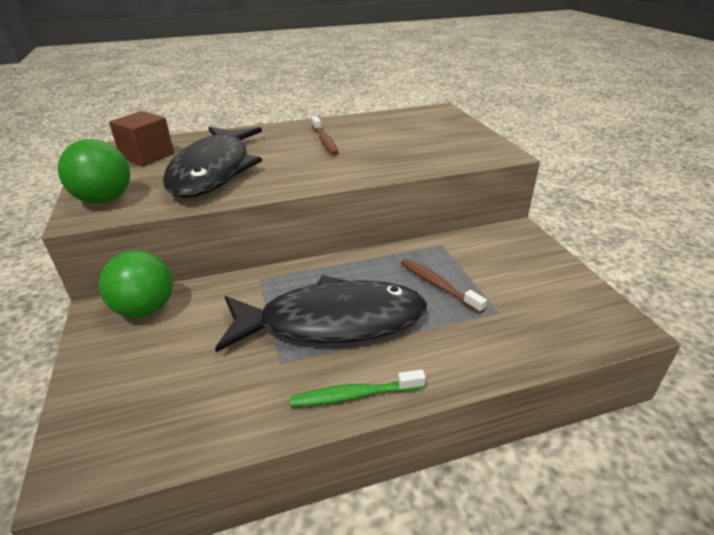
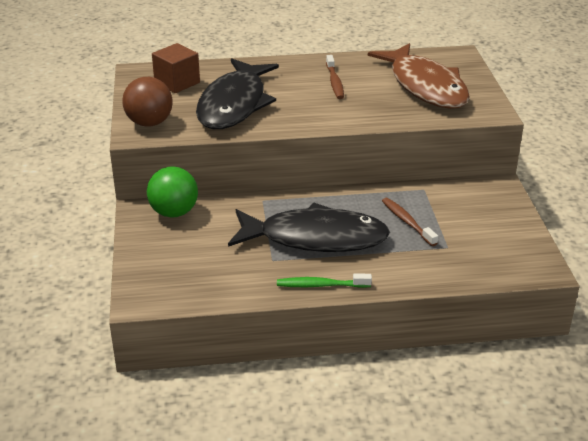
camera: 10 degrees right, 0 degrees up
green ball [58,139,130,204] -> brown ball [122,77,173,127]
none -> brown fish [368,43,470,109]

